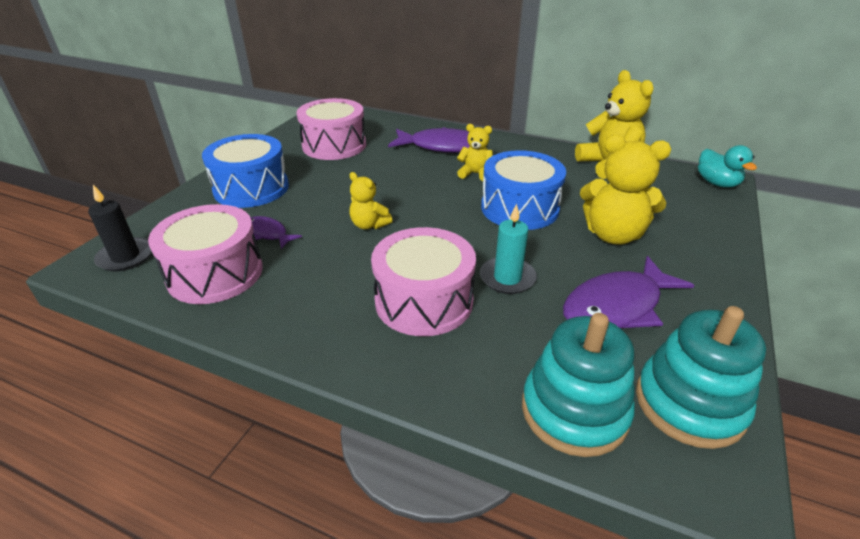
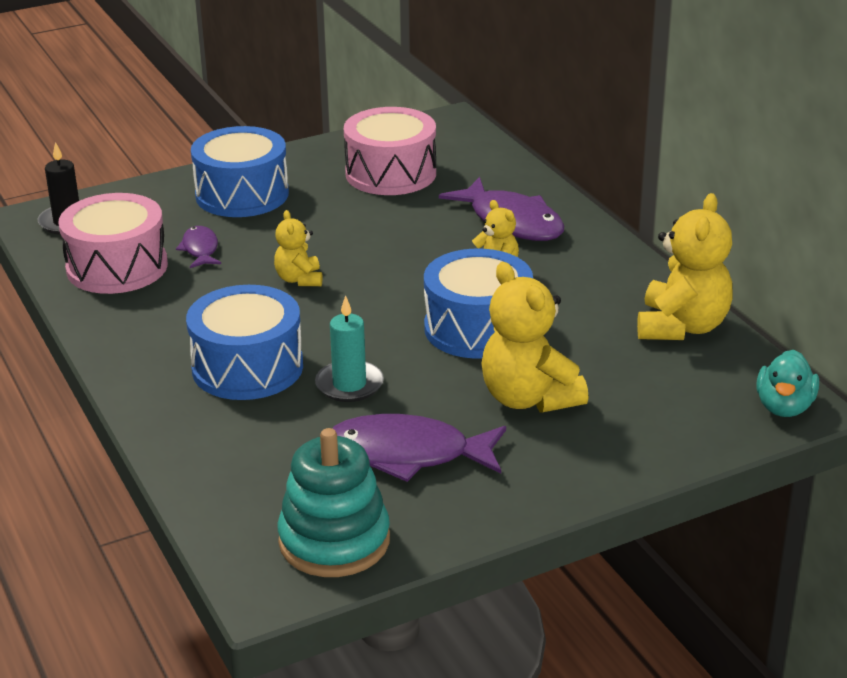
camera: 40 degrees right, 5 degrees down
pink drum [371,227,476,336] -> blue drum [186,285,303,400]
turquoise stacking toy [522,313,635,457] -> none

